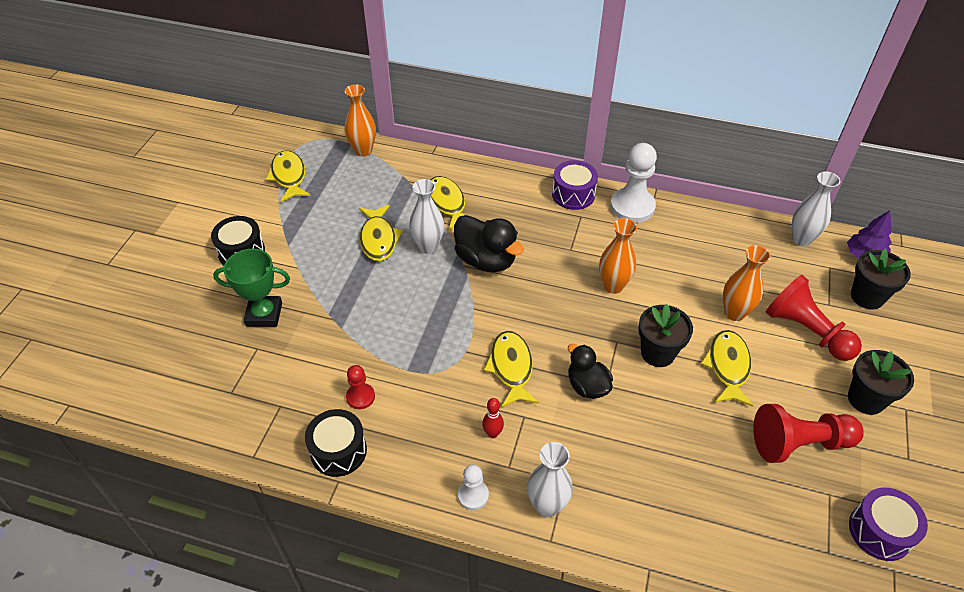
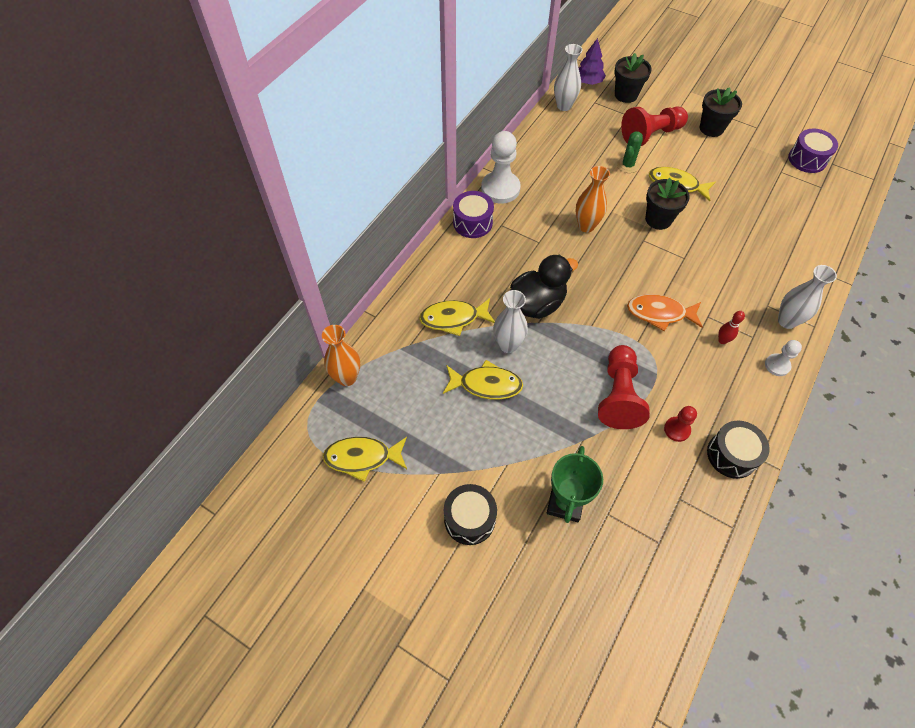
camera: 75 degrees left, 10 degrees up
yellow fish [484,331,539,408] -> orange fish [627,294,703,332]
black duck [568,344,613,399] -> none
orange vase [723,245,771,321] -> green cactus [617,131,643,173]
red pawn [753,404,864,463] -> red pawn moved to [598,345,650,429]

